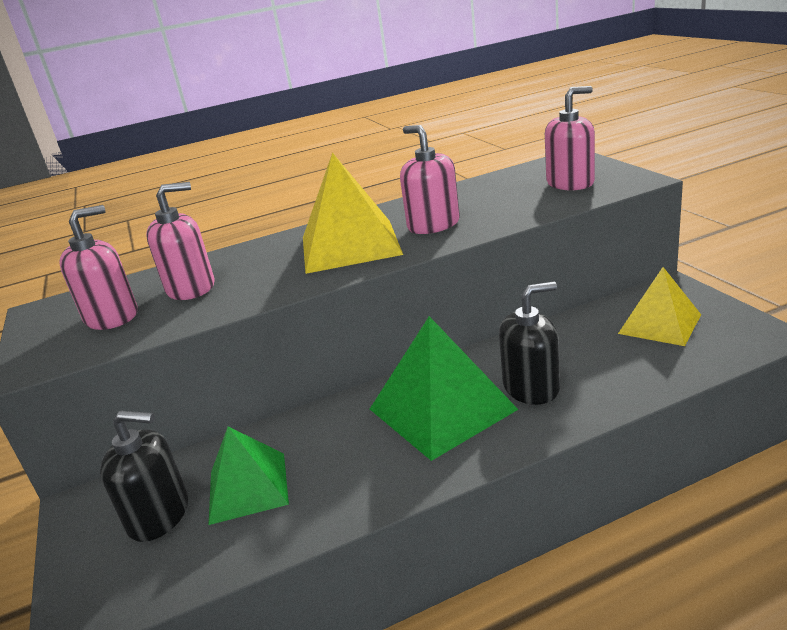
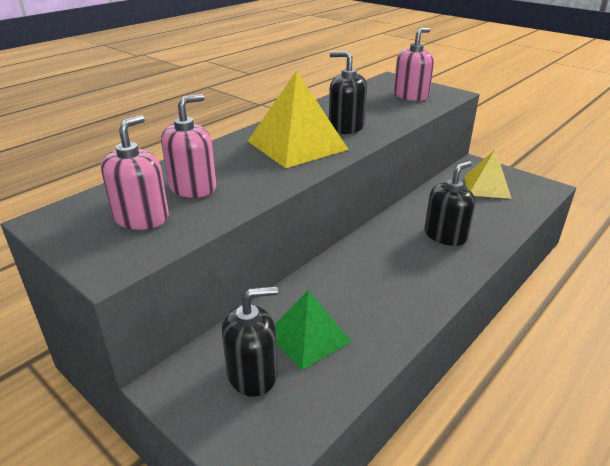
camera: 30 degrees left, 5 degrees up
green pyramid [370,316,519,461] -> none
pink soap dispenser [400,125,460,234] -> black soap dispenser [329,51,367,134]

